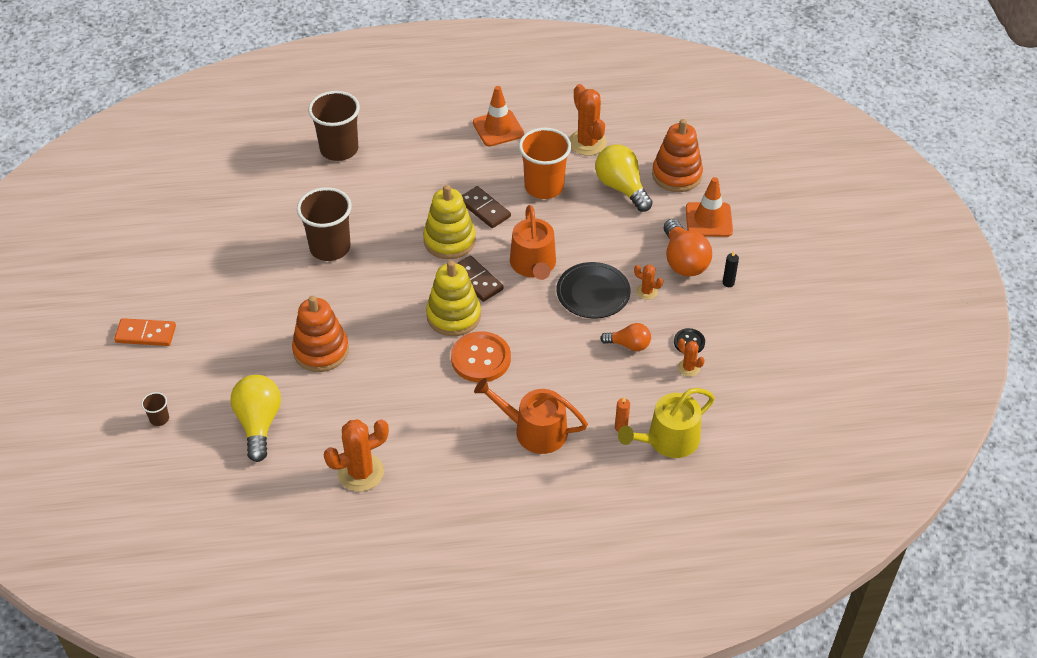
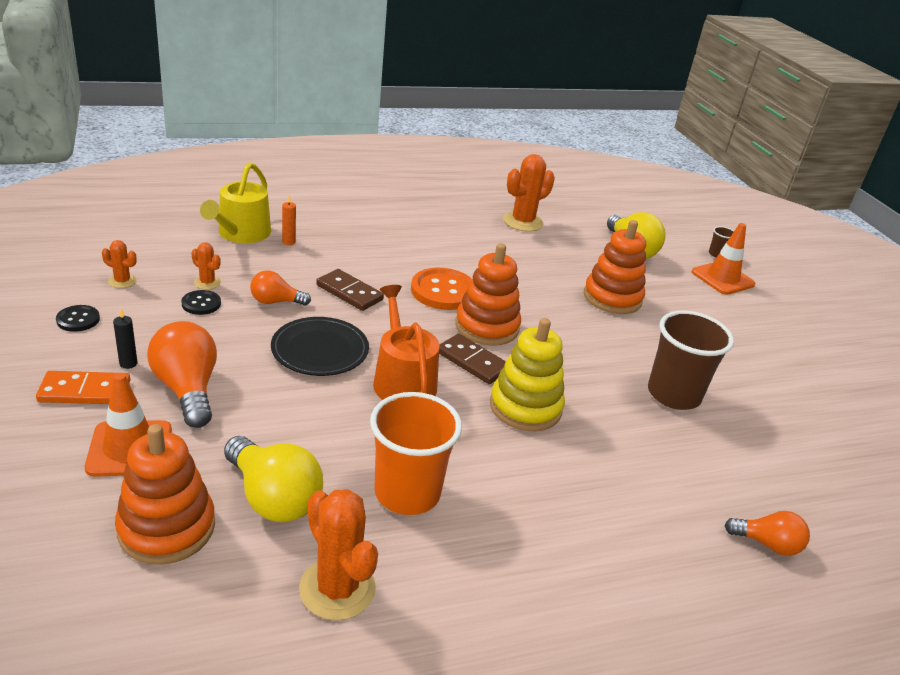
camera: 165 degrees right, 15 degrees down
orange domino [114,318,176,346] -> orange domino moved to [36,371,130,404]
brown cup [308,91,360,161] -> orange light bulb [724,511,810,556]
yellow stacking toy [426,260,481,336] -> orange stacking toy [455,243,521,346]
brown domino [462,186,511,228] -> brown domino moved to [316,269,384,311]
orange traffic cone [473,86,524,147] -> orange traffic cone moved to [692,223,755,295]
orange watering can [474,378,588,454] -> none
yellow watering can [618,388,715,458] -> yellow watering can turned 150 degrees clockwise [200,162,271,243]
orange cactus [634,265,663,300] -> orange cactus moved to [102,240,137,288]
none -> black button [56,305,100,332]

